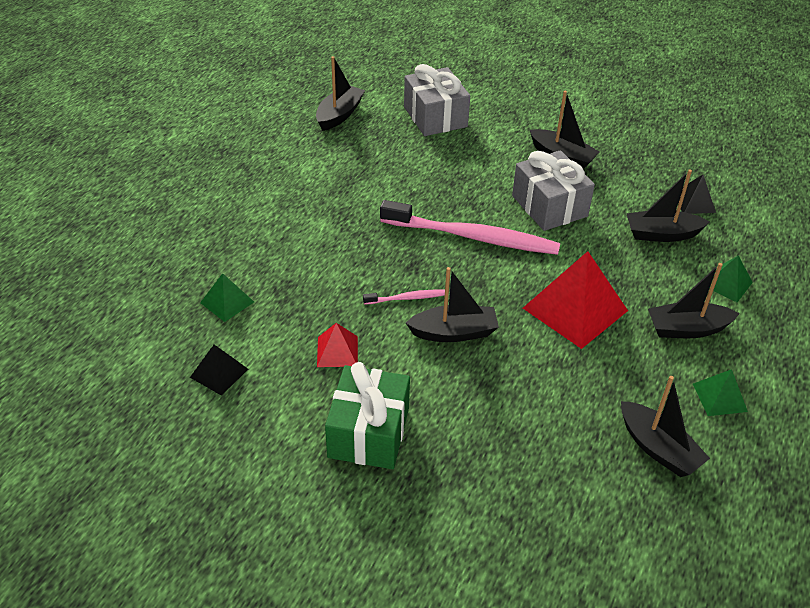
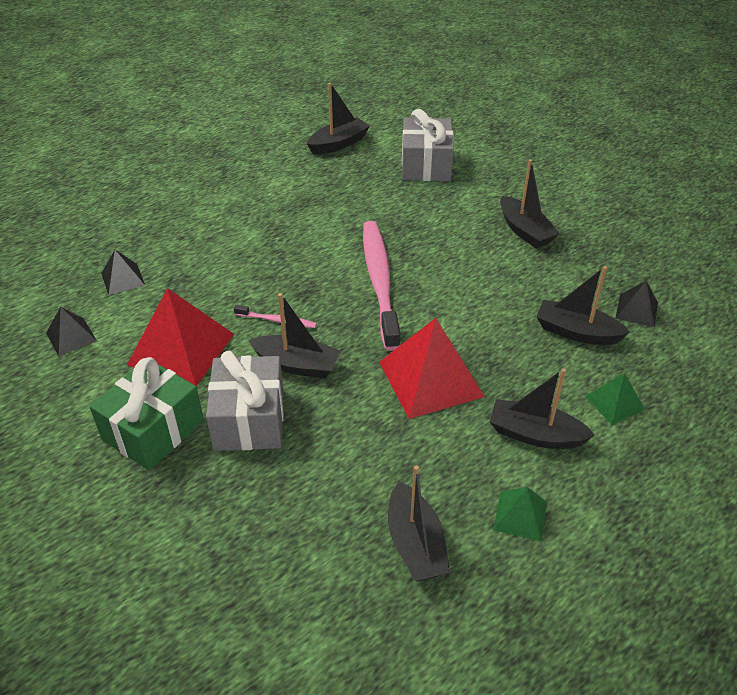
camera: 25 degrees right, 0 degrees up
green pyramid [200,273,254,322] -> black pyramid [101,250,145,295]
red pyramid [317,323,358,367] -> red pyramid [127,288,234,386], size x1.96
pink toothbrush [380,200,560,255] -> pink toothbrush turned 135 degrees counterclockwise [363,221,401,351]
grey gift [512,150,595,231] -> grey gift moved to [206,351,284,451]

